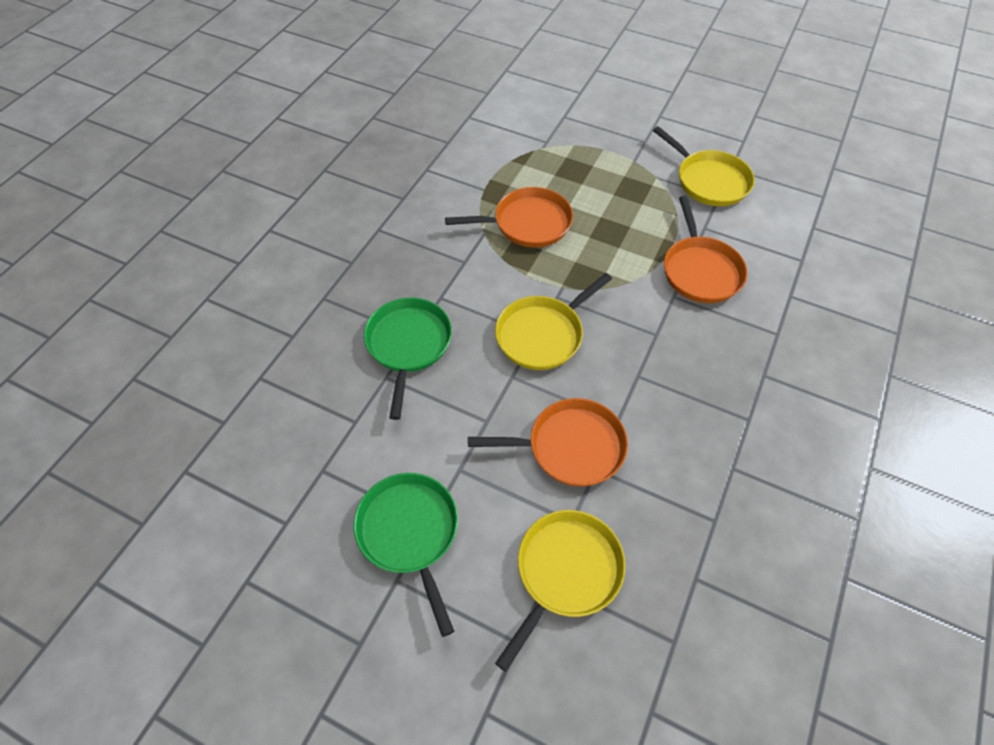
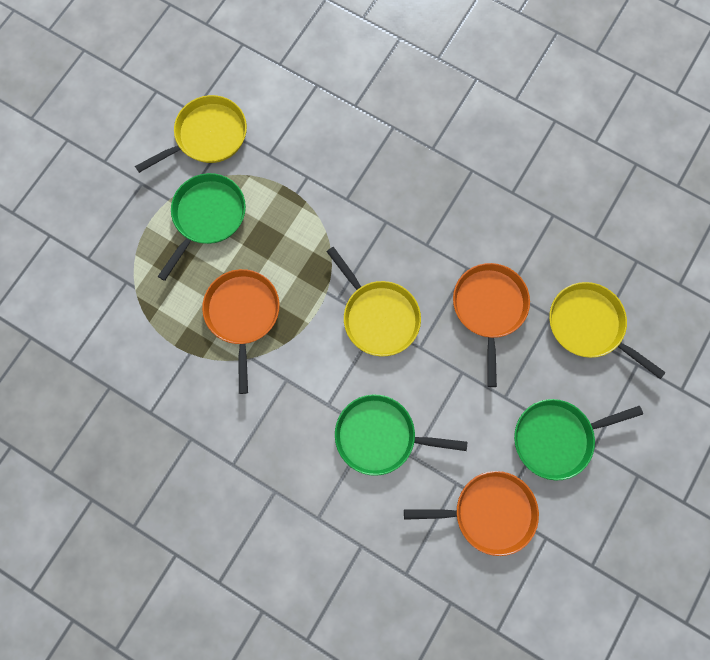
camera: 85 degrees left, 20 degrees up
orange pan [664,196,747,303] -> orange pan moved to [404,471,539,556]
none -> green pan [158,173,246,281]

